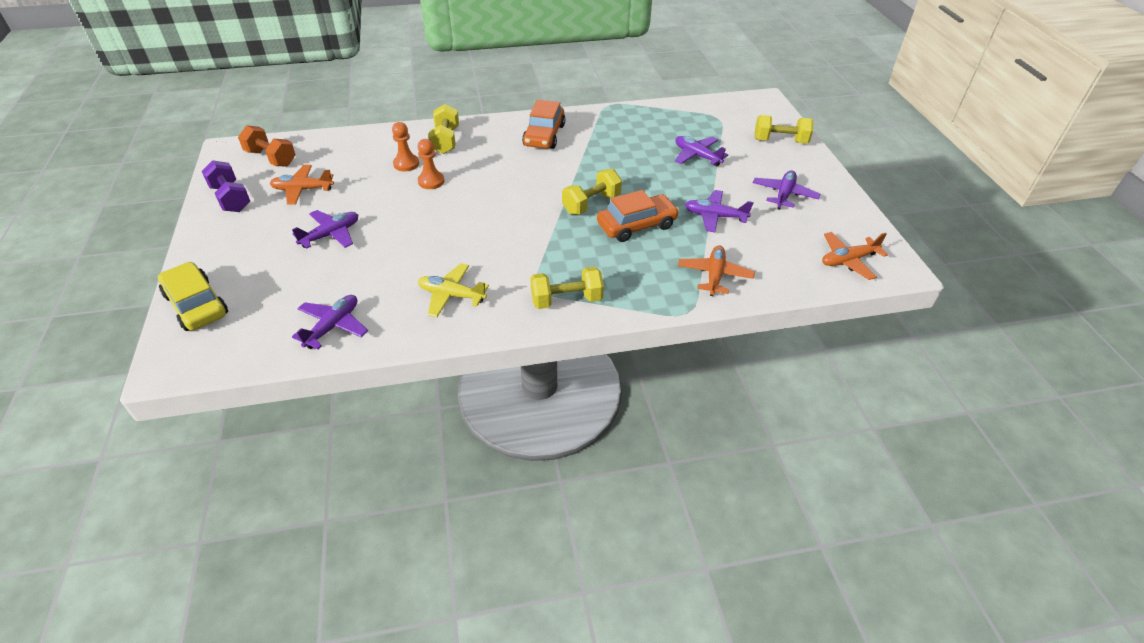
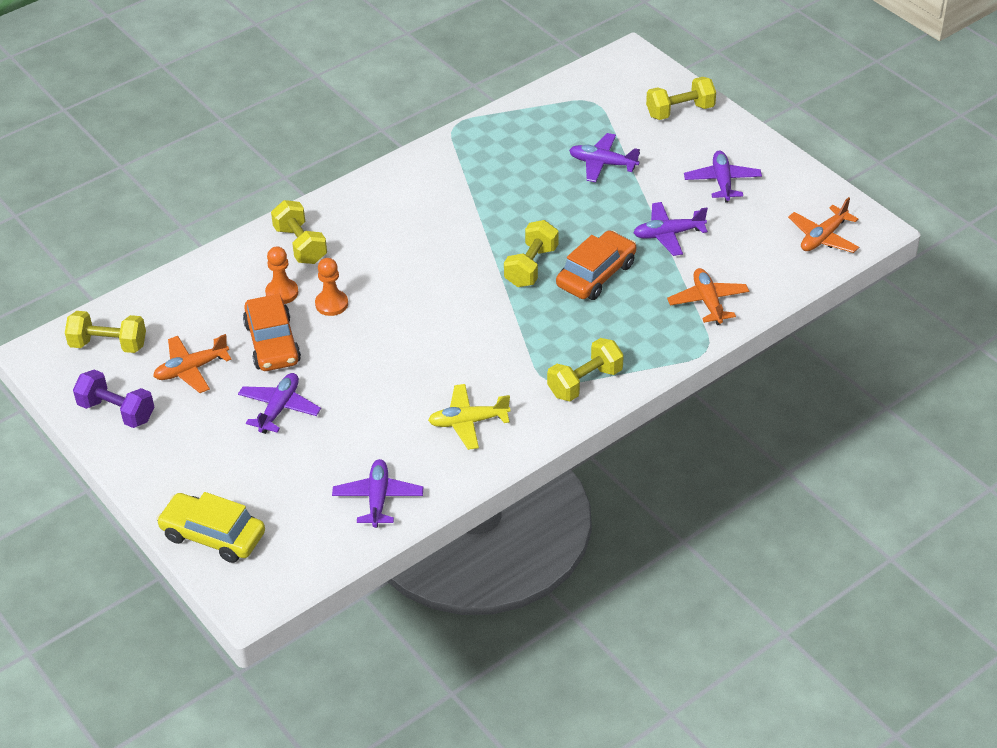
camera: 25 degrees left, 0 degrees up
orange dumbbell [238,125,296,167] -> yellow dumbbell [65,311,146,353]
orange car [522,100,566,149] -> orange car moved to [243,294,301,371]

